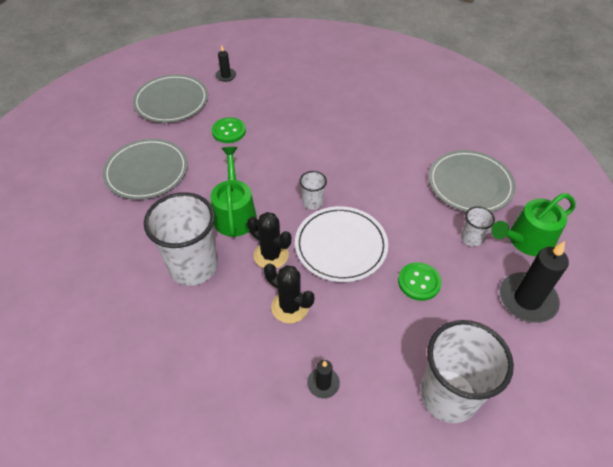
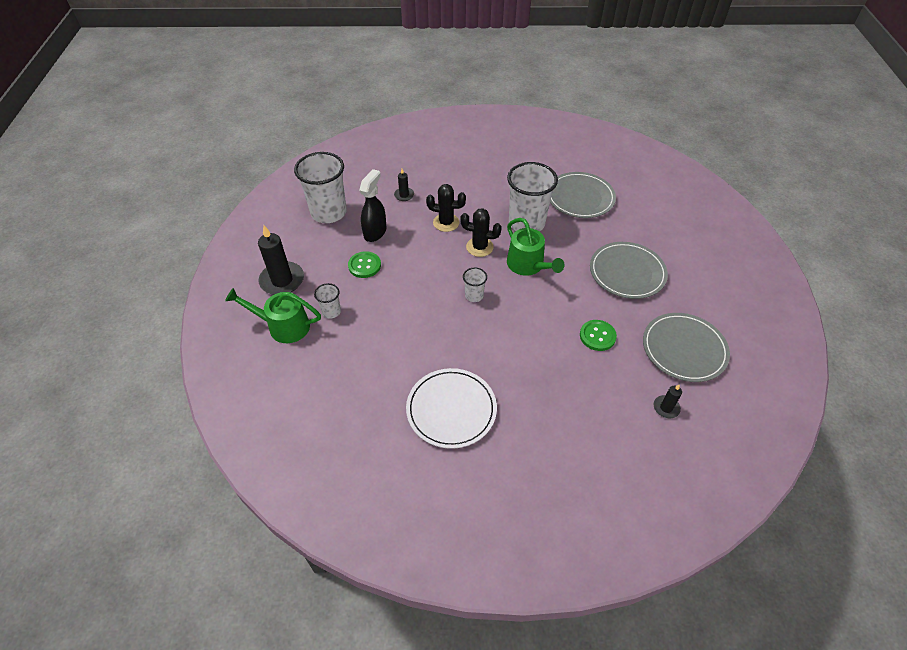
camera: 155 degrees right, 0 degrees up
white plate [295,206,388,282] -> white plate moved to [406,368,497,449]
grey plate [429,150,516,212] -> grey plate moved to [550,172,616,218]
green watering can [491,193,576,256] -> green watering can turned 120 degrees counterclockwise [225,288,321,343]
none -> black spray bottle [359,169,387,242]

